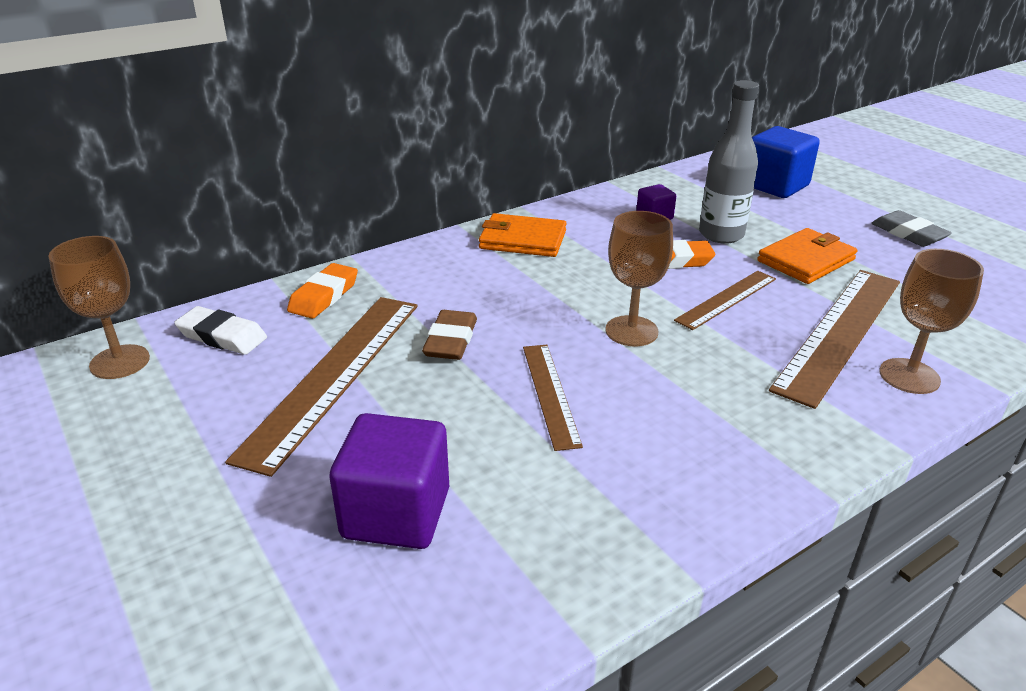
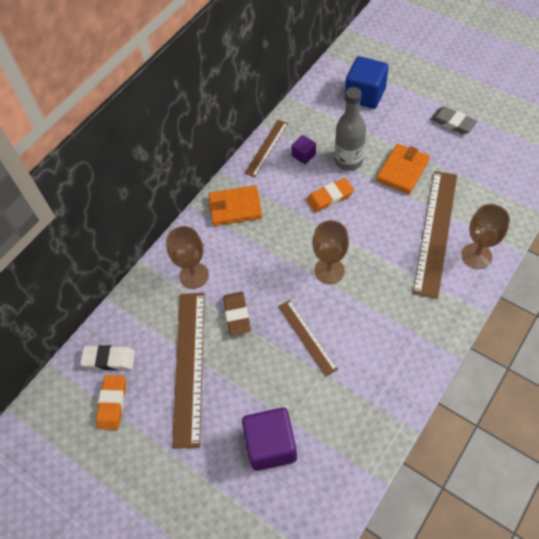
camera: 15 degrees left, 25 degrees up
brown goblet [48,236,150,379] -> brown goblet moved to [166,226,209,289]
orange eraser [287,263,358,319] -> orange eraser moved to [96,375,126,430]
brown ruler [674,271,776,330] -> brown ruler moved to [244,120,288,177]

